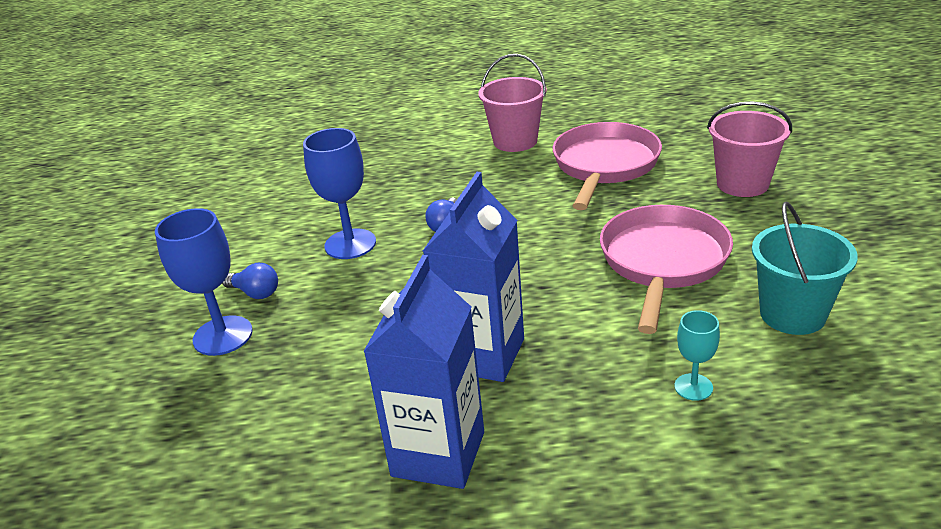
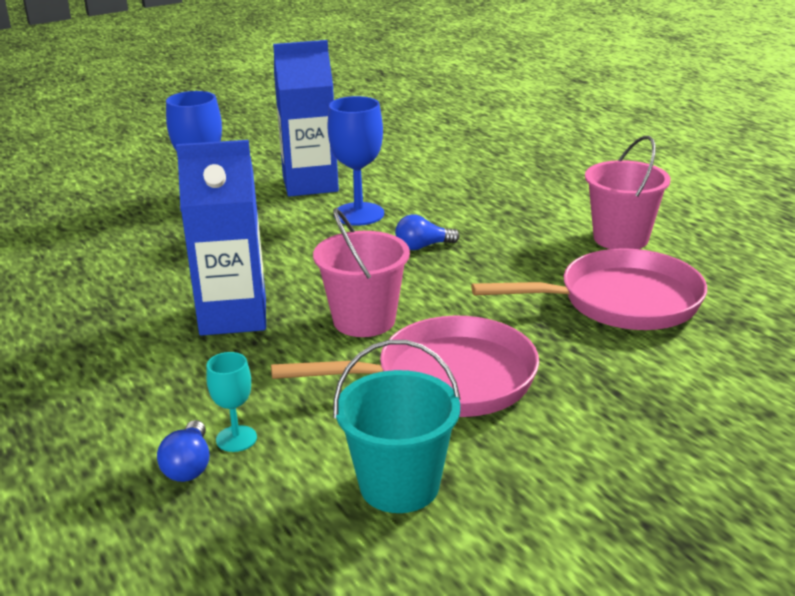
camera: 60 degrees right, 5 degrees down
blue light bulb [222,263,278,299] -> blue light bulb moved to [157,420,209,482]
blue carton [363,255,484,489] -> blue carton moved to [273,40,339,197]
pink bucket [707,101,792,197] -> pink bucket moved to [313,208,410,337]

